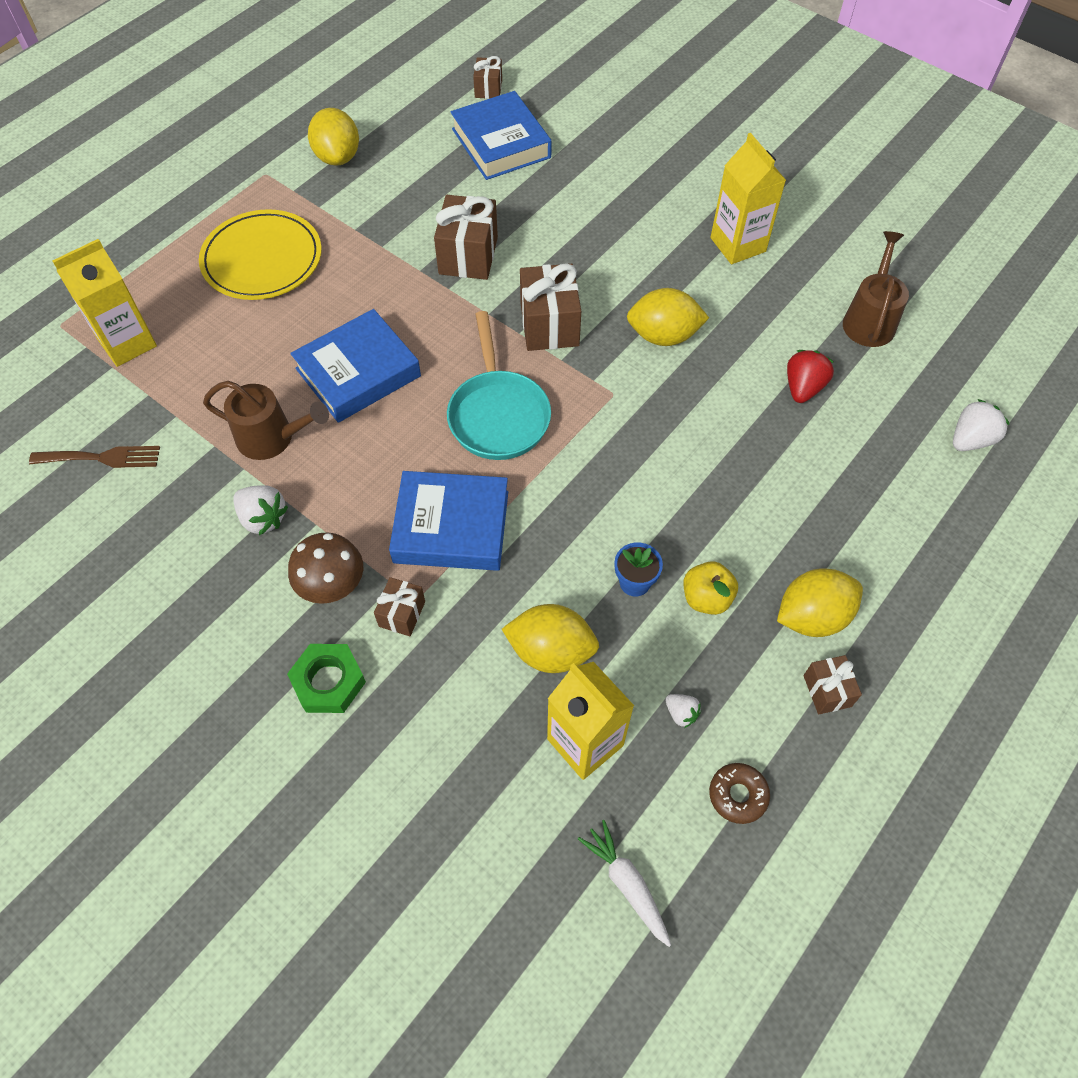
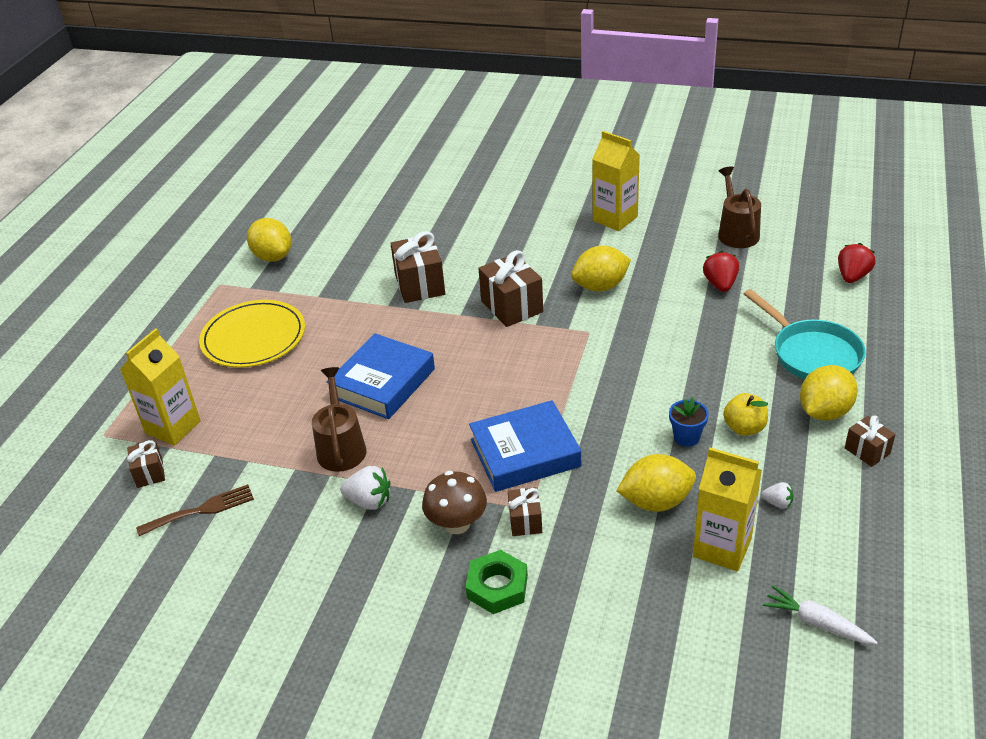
camera: 20 degrees left, 20 degrees down
brown watering can [203,381,329,460] -> brown watering can turned 90 degrees counterclockwise [312,367,367,472]
turquoise pan [447,311,551,460] -> turquoise pan moved to [744,289,866,379]
blue book [450,91,552,180] -> none
brown gift [473,56,502,99] -> brown gift moved to [127,440,165,488]
brown donut [709,763,770,824] -> none
white strawberry [953,399,1010,451] -> red strawberry [838,243,876,283]

